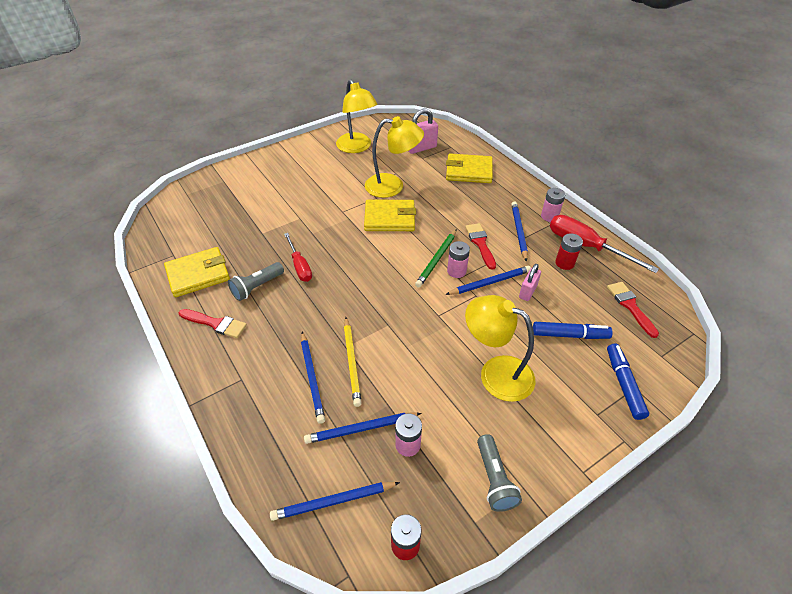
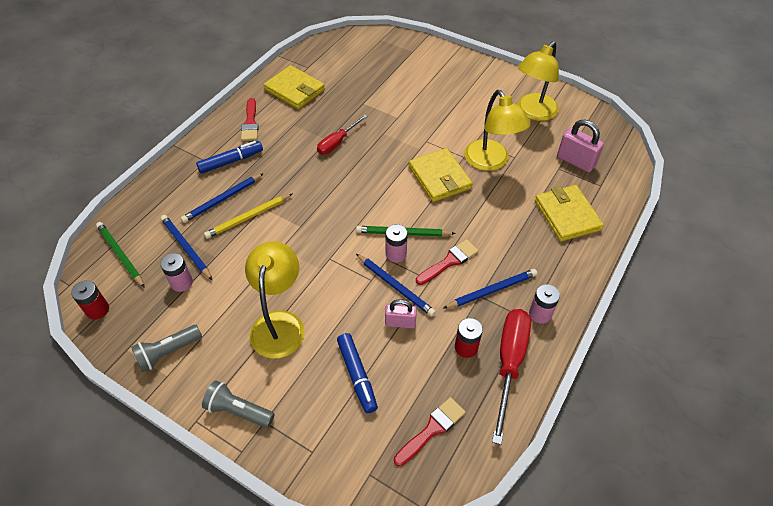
camera: 65 degrees right, 5 degrees up
grey flashlight [228,262,284,301] -> grey flashlight moved to [202,381,275,428]
blue pencil [270,482,400,521] -> green pencil [96,222,145,288]
blue marker [607,343,649,420] -> blue marker moved to [196,141,263,174]

